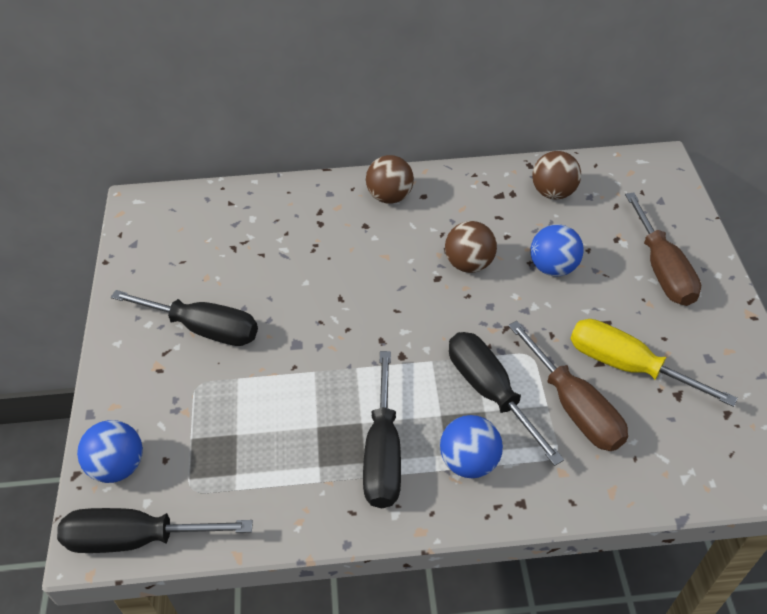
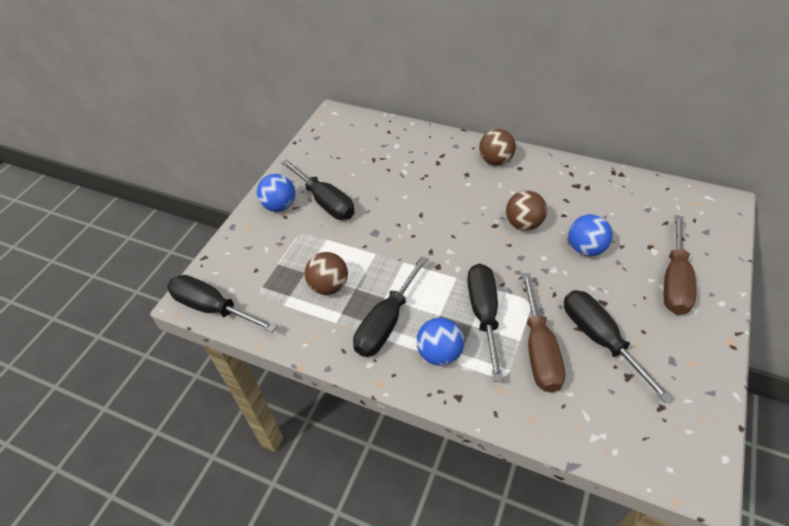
camera: 30 degrees right, 0 degrees up
blue ball [77,420,143,483] -> blue ball moved to [257,174,295,212]
brown ball [532,151,581,199] -> brown ball moved to [305,252,348,295]
yellow screwdriver [571,319,738,407] -> black screwdriver [564,290,673,403]

